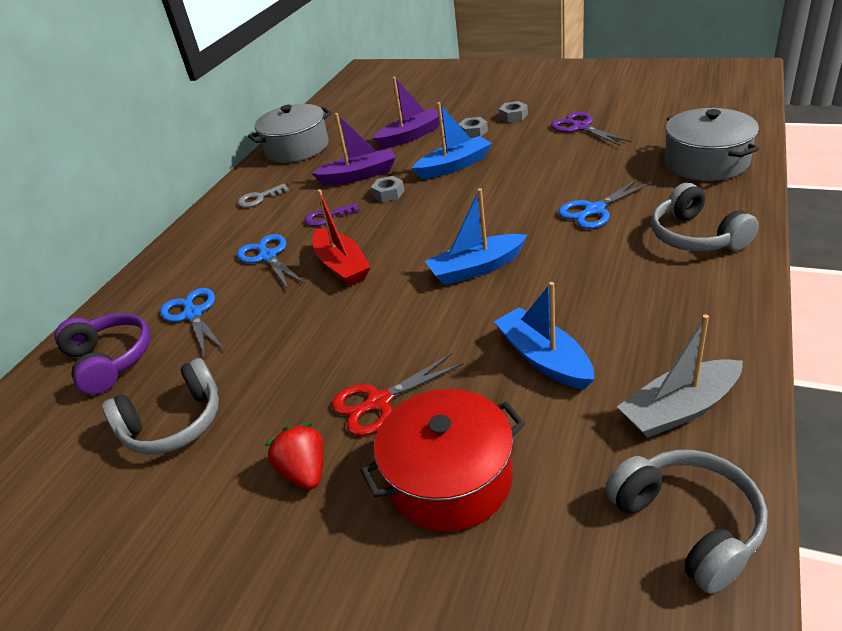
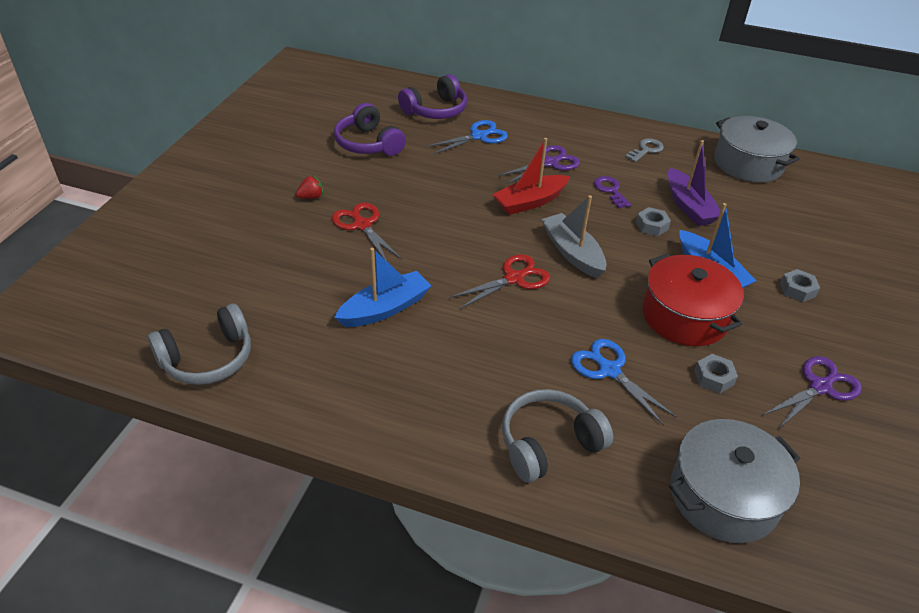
camera: 80 degrees right, 5 degrees up
grey headphones [102,358,219,455] -> purple headphones [334,103,406,156]
blue scissors [237,234,305,290] -> purple scissors [498,145,580,184]
grey key [238,184,289,208] -> grey key turned 75 degrees clockwise [625,138,664,162]
red strawberry [265,423,324,490] -> red strawberry [296,175,323,199], size x0.66
red pot [360,389,525,532] -> red pot moved to [642,253,744,346]
purple boat [373,77,439,149] -> none
blue boat [425,188,527,285] -> red scissors [450,254,550,309]
grey nut [499,101,528,122] -> grey nut moved to [694,354,738,394]
grey boat [617,314,743,438] -> grey boat moved to [541,195,606,278]

